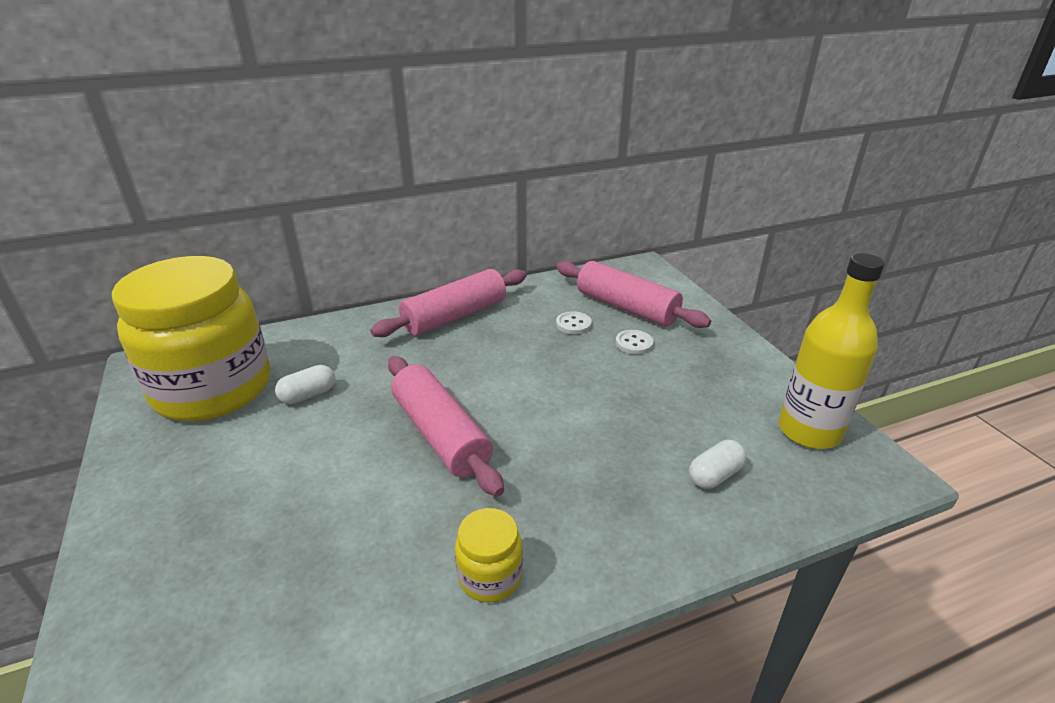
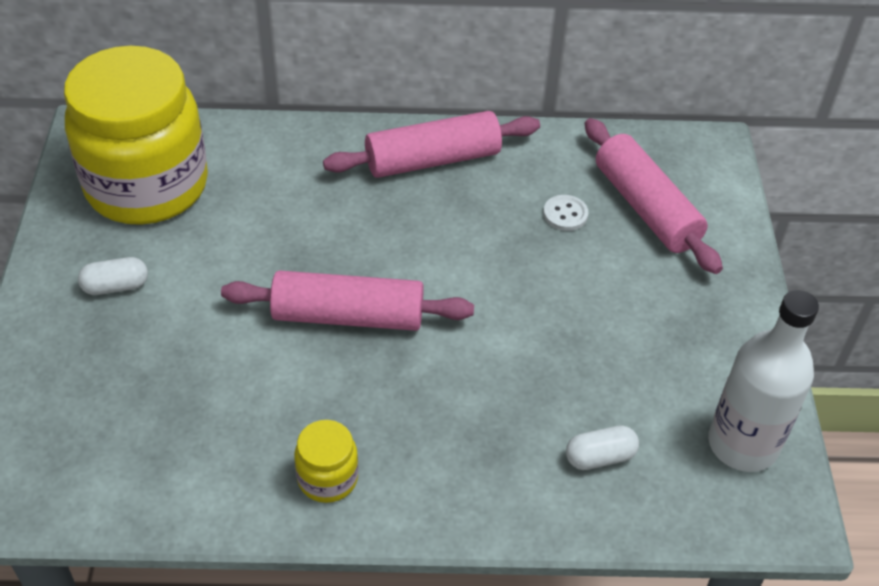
camera: 20 degrees right, 15 degrees up
white capsule [275,365,335,404] -> white capsule moved to [78,257,148,295]
pink rolling pin [388,356,504,497] -> pink rolling pin turned 75 degrees counterclockwise [221,270,474,331]
white button [616,330,653,354] -> none
yellow bottle [779,253,885,449] -> white bottle [708,290,819,472]

